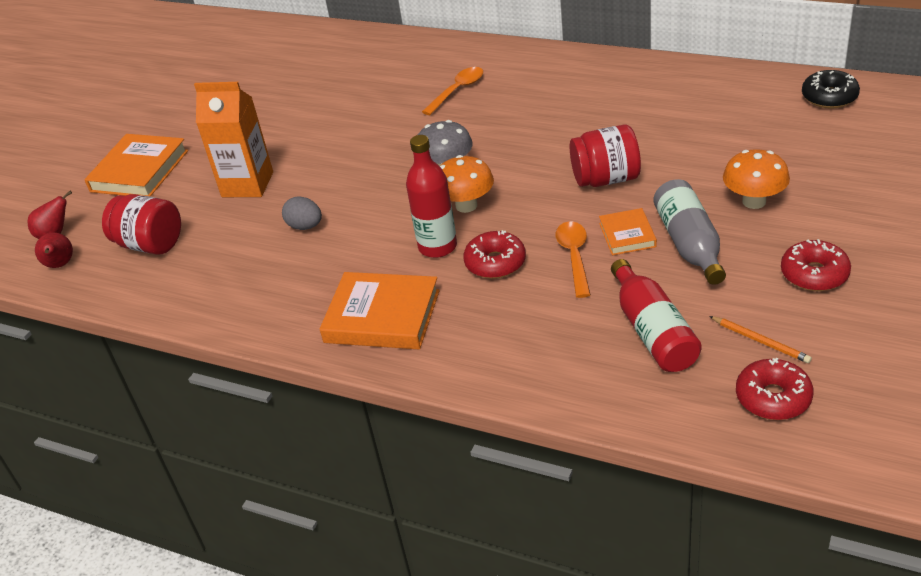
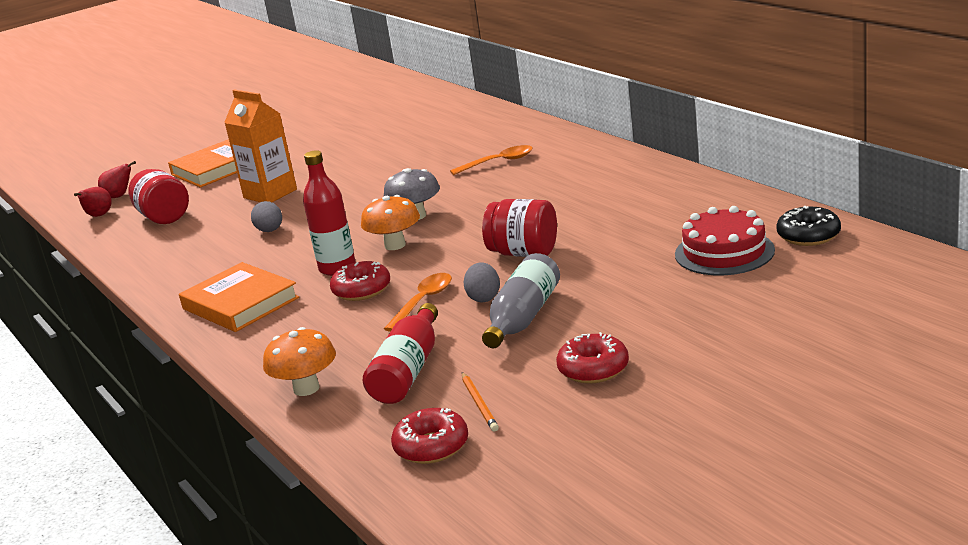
camera: 30 degrees right, 15 degrees down
orange book [599,208,657,255] -> grey egg [464,263,500,302]
orange mushroom [723,149,790,209] -> orange mushroom moved to [263,327,336,396]
none -> red cake [675,206,775,275]

